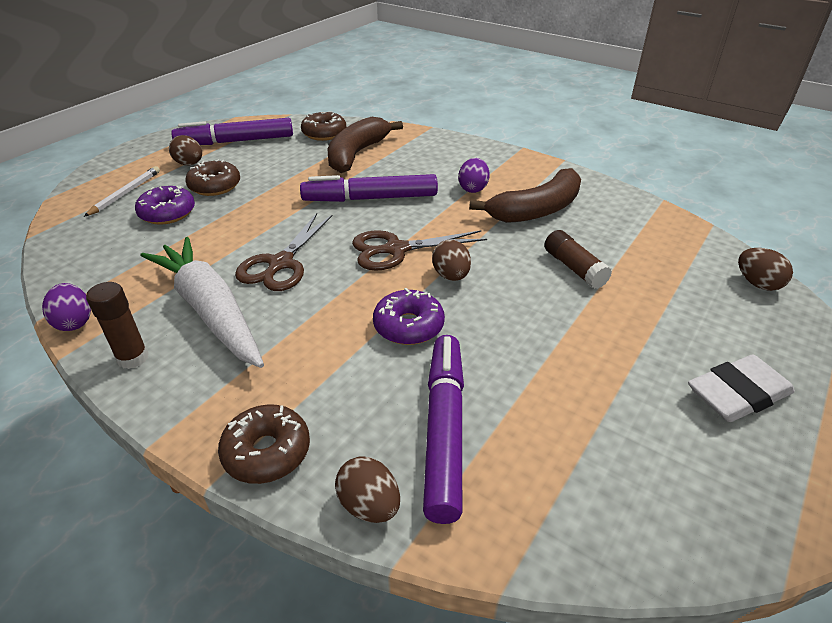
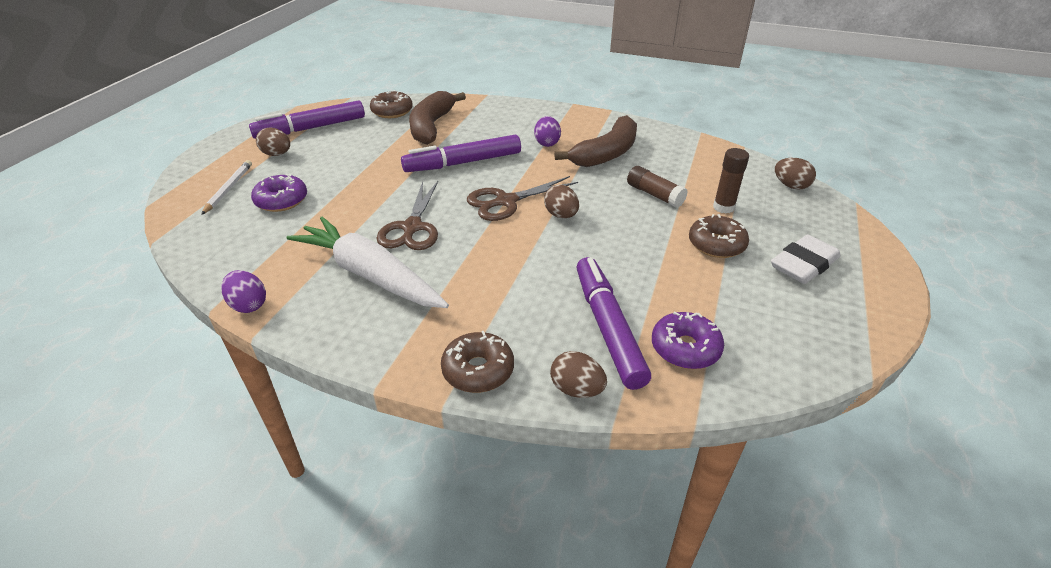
camera: 15 degrees left, 0 degrees up
brown glue stick [86,282,149,369] -> brown glue stick moved to [713,148,749,213]
brown donut [186,159,240,196] -> brown donut moved to [689,214,749,258]
purple donut [373,288,445,345] -> purple donut moved to [652,311,724,369]

